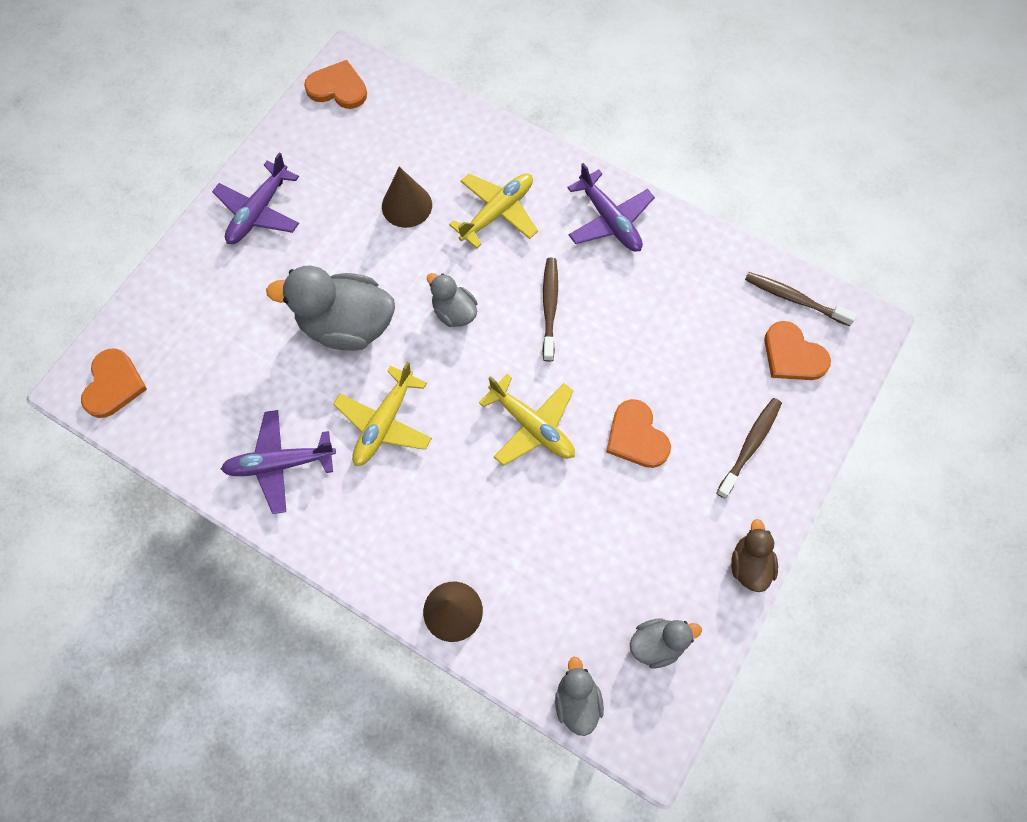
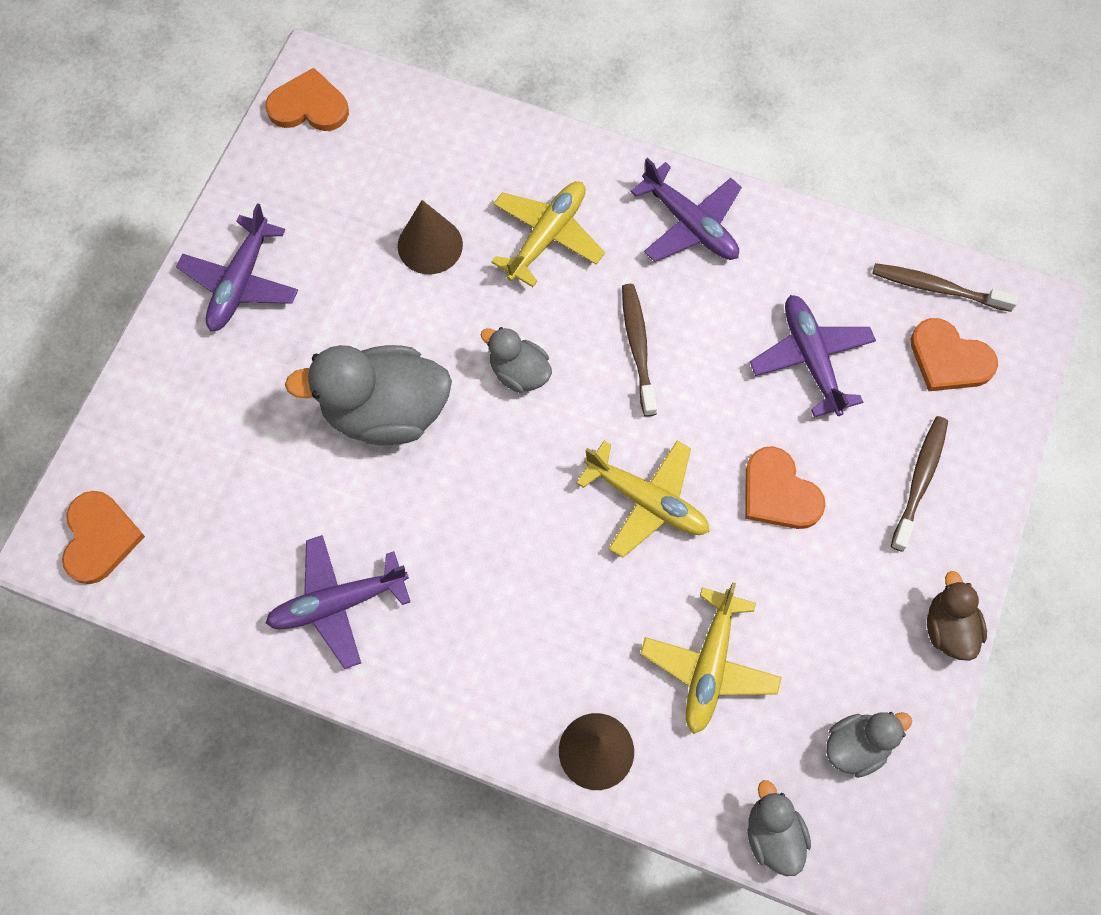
camera: 10 degrees left, 0 degrees up
yellow plane [333,362,432,466] -> yellow plane moved to [640,582,782,734]
none -> purple plane [750,295,876,417]

